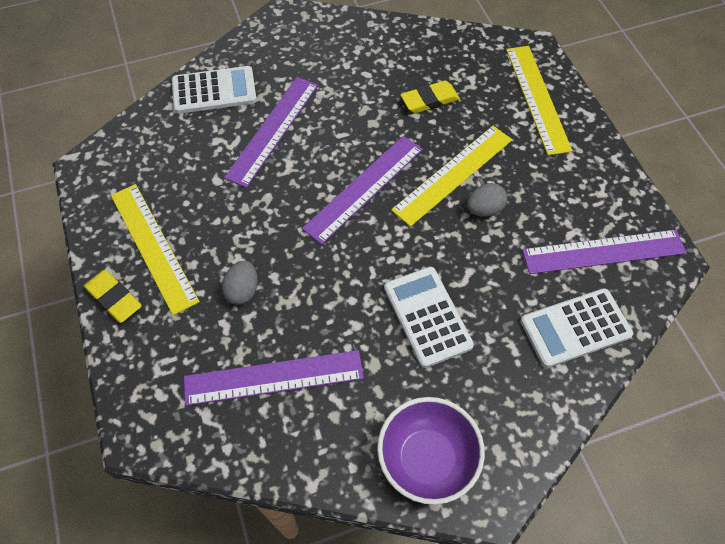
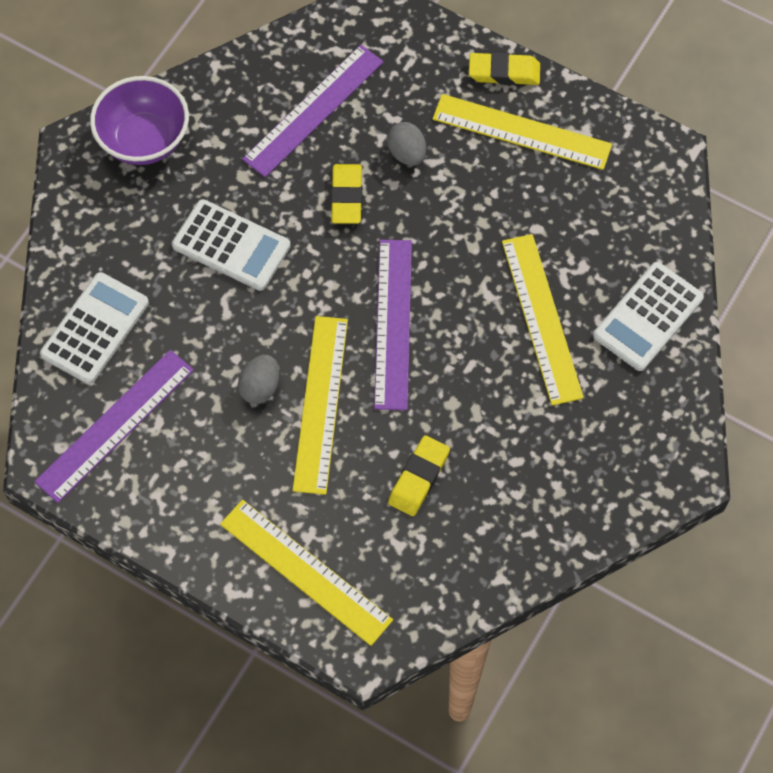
camera: 140 degrees right, 5 degrees up
purple ruler [224,77,318,188] -> yellow ruler [502,234,584,406]
none -> yellow eraser [331,164,362,224]

